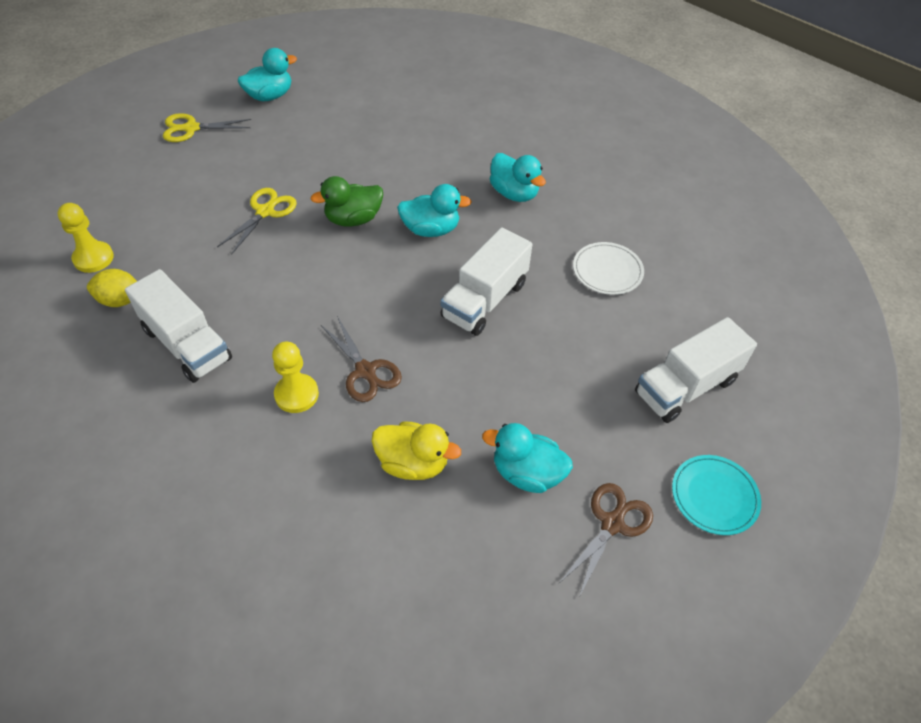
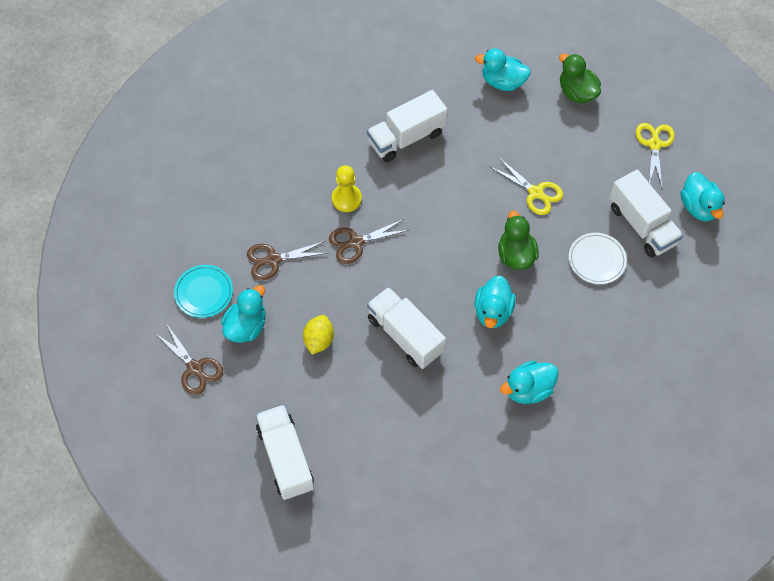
camera: 105 degrees right, 10 degrees up
yellow pawn [58,203,114,273] -> turquoise duck [475,49,531,91]
yellow lemon [87,269,137,307] -> yellow lemon moved to [303,315,334,355]
yellow duck [372,421,461,480] -> brown scissors [247,241,327,280]
white plate [573,242,644,295] -> white plate moved to [569,233,627,284]
turquoise plate [672,455,761,535] -> turquoise plate moved to [174,265,233,318]
none -> green duck [559,53,601,103]
none -> white truck [609,170,683,257]

